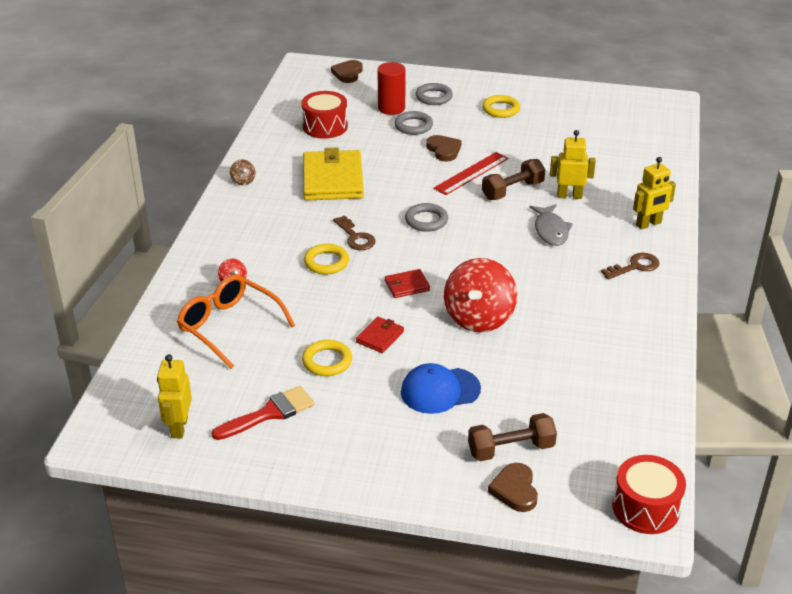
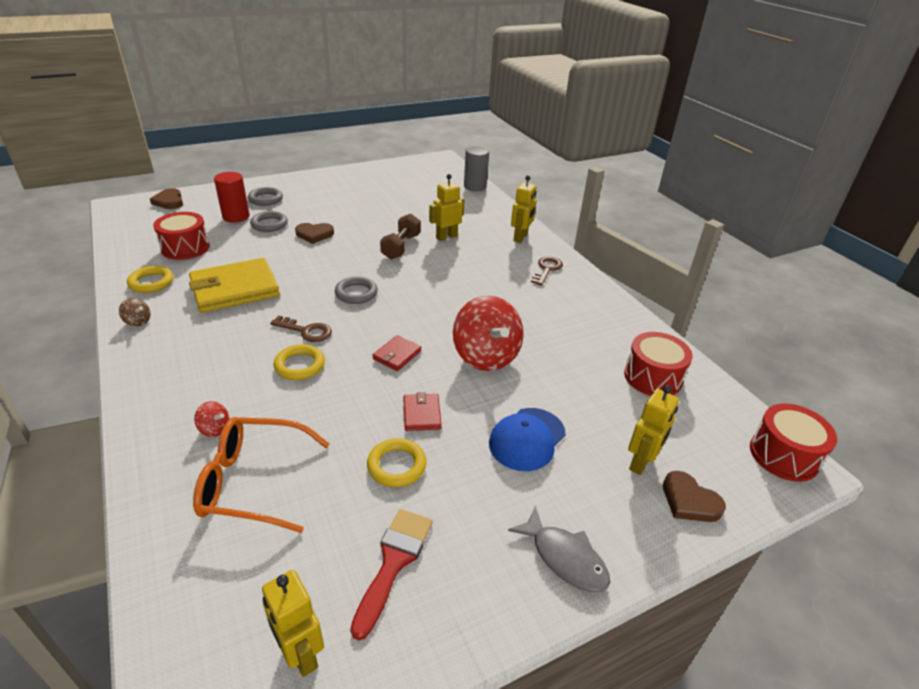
camera: 40 degrees left, 0 degrees up
yellow wallet [303,147,364,200] -> yellow wallet turned 75 degrees counterclockwise [189,258,280,313]
brown heart [426,135,462,162] -> brown heart turned 150 degrees clockwise [295,223,334,244]
red ruler [433,152,509,195] -> none
brown dumbbell [468,413,557,461] -> yellow robot [628,385,679,475]
yellow ring [482,95,520,118] -> yellow ring moved to [127,266,173,293]
grey fish [529,204,573,246] -> grey fish moved to [508,506,610,592]
none -> grey cylinder [464,146,489,191]
none -> red drum [624,332,693,396]

